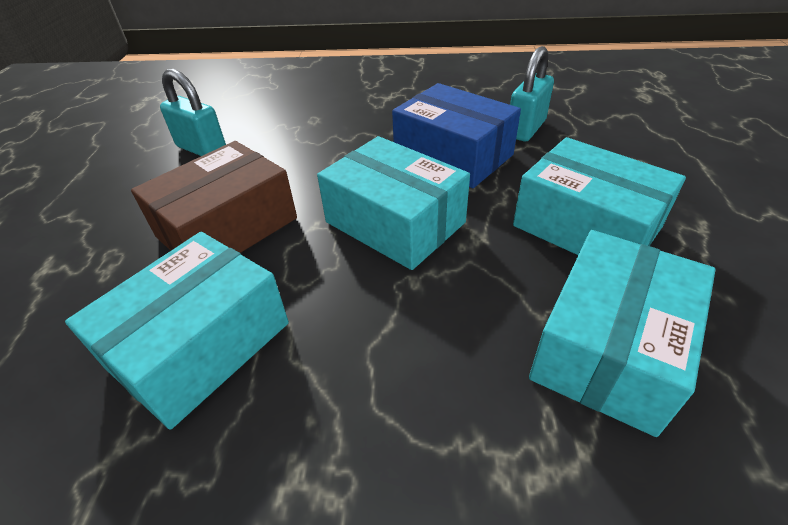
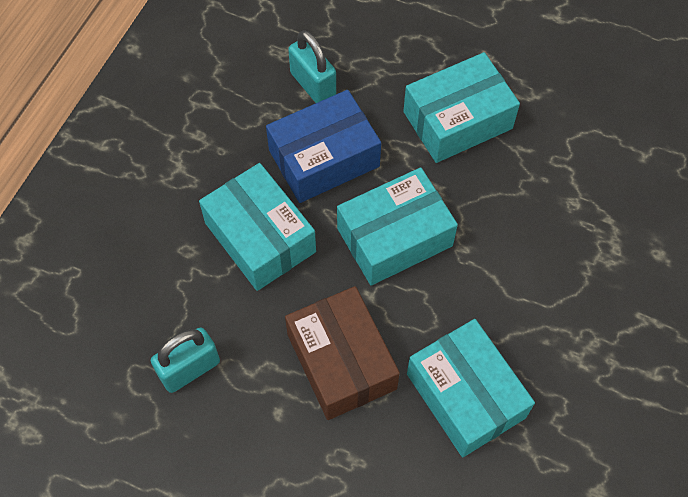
camera: 70 degrees left, 20 degrees up
turquoise box [529,230,716,437] -> turquoise box moved to [199,163,316,291]

